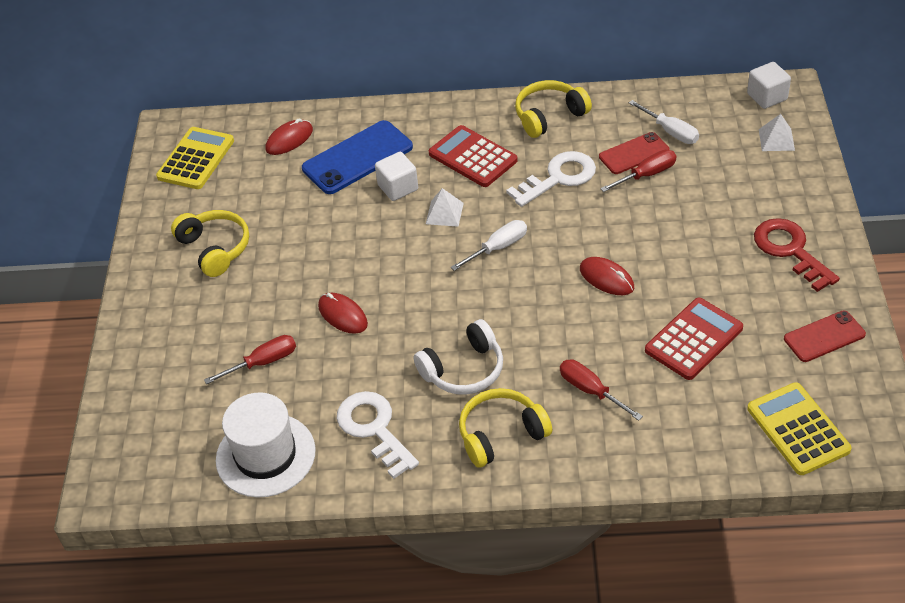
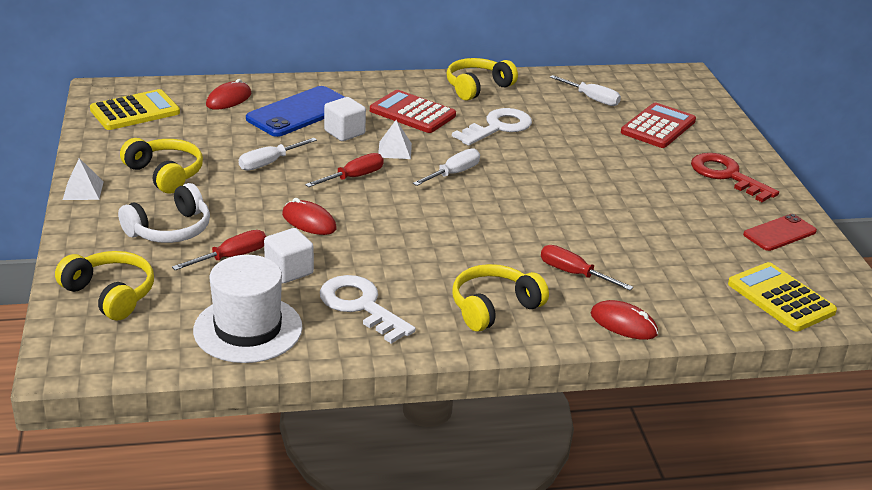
camera: 15 degrees left, 15 degrees down
yellow calculator [156,127,234,189] -> yellow calculator turned 45 degrees clockwise [90,89,180,130]
white headphones [414,319,503,395] -> white headphones moved to [118,183,210,243]
red mouse [580,257,634,295] -> red mouse moved to [591,300,658,340]
red phone [599,132,669,174] -> none
red screwdriver [600,150,676,192] -> red screwdriver moved to [305,153,384,187]
red calculator [645,298,743,380] -> red calculator moved to [621,103,696,148]
white cube [747,62,791,109] -> white cube moved to [264,228,314,283]
white pyramid [759,114,795,151] -> white pyramid moved to [63,158,104,200]
none -> yellow headphones [55,251,154,321]
none -> white screwdriver [239,138,317,171]

